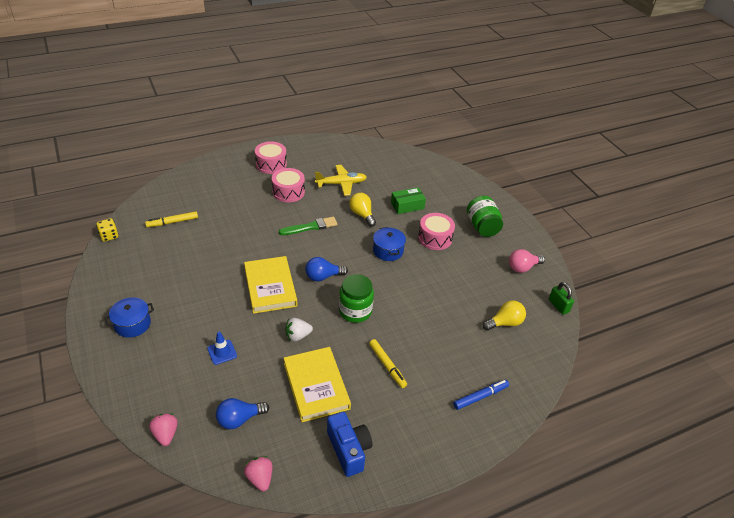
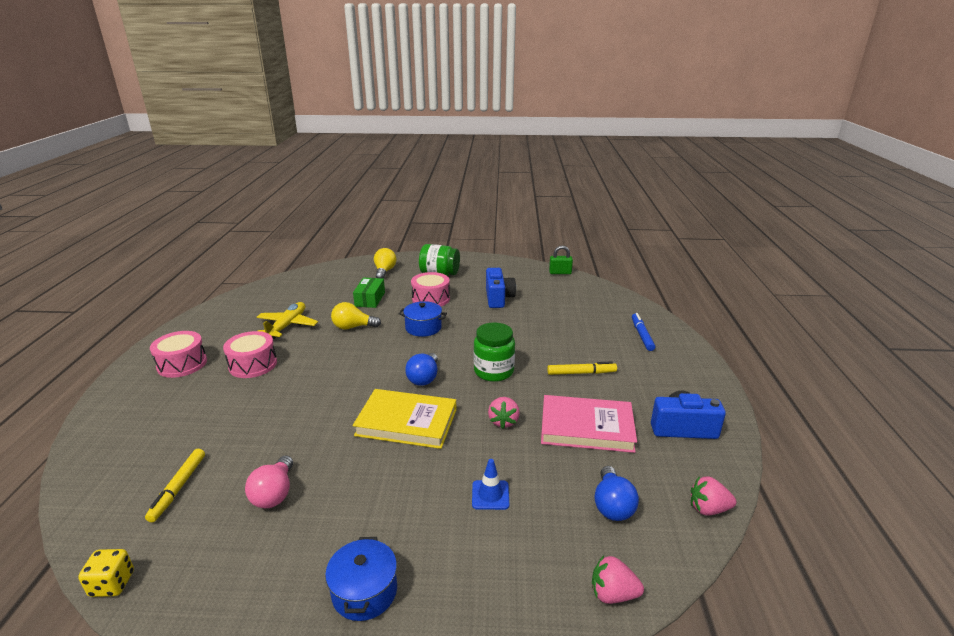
camera: 60 degrees left, 15 degrees down
green brush [279,217,338,235] -> none
yellow book [284,347,351,422] -> pink book [541,395,637,453]
white strawberry [285,318,313,342] -> pink strawberry [488,397,520,429]
yellow light bulb [483,300,526,331] -> yellow light bulb moved to [374,248,397,279]
pink light bulb [509,249,545,273] -> pink light bulb moved to [245,455,293,508]
none -> blue camera [486,268,516,308]

